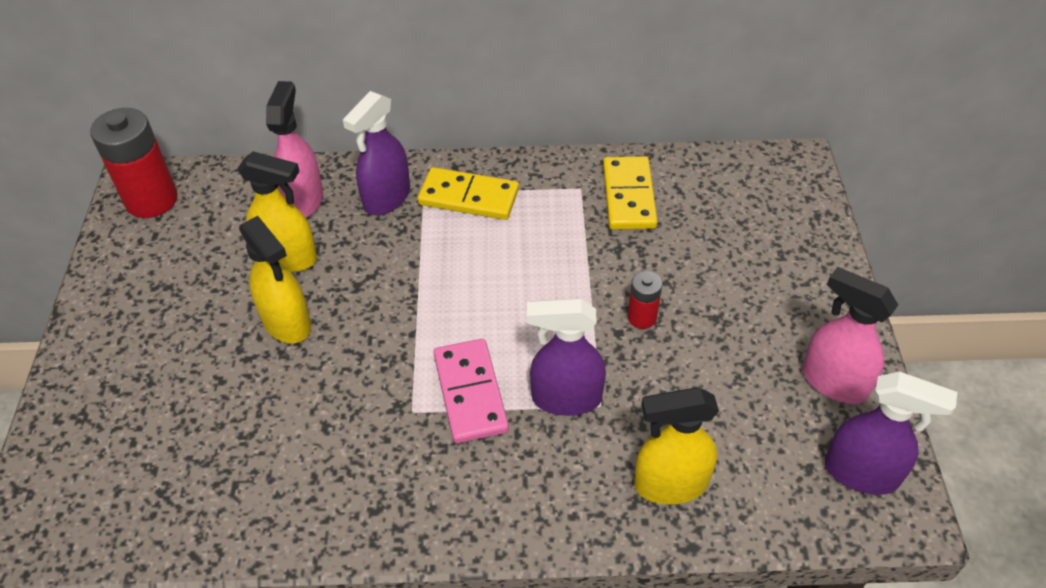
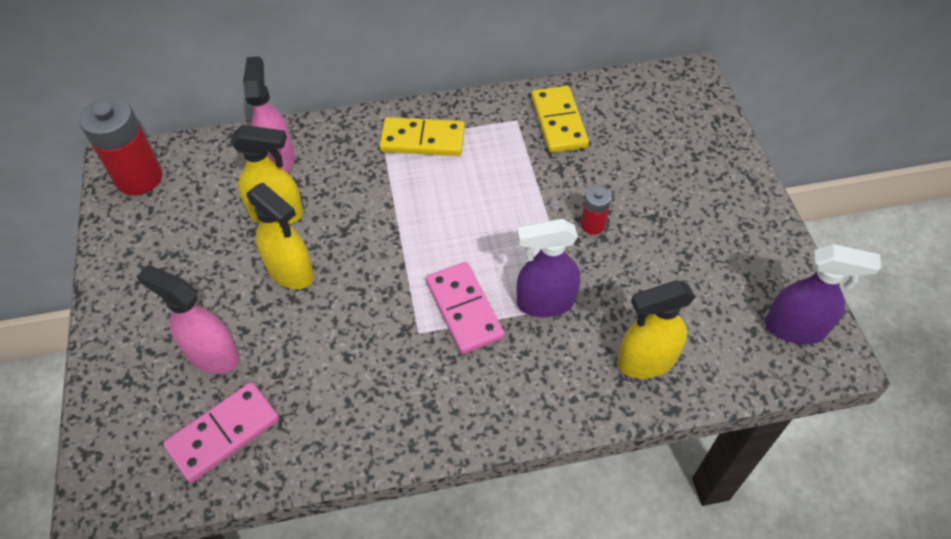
camera: 10 degrees left, 5 degrees up
purple spray bottle [343,91,410,215] -> none
pink spray bottle [802,267,898,404] -> pink spray bottle moved to [136,265,240,374]
none -> pink domino [163,382,279,483]

